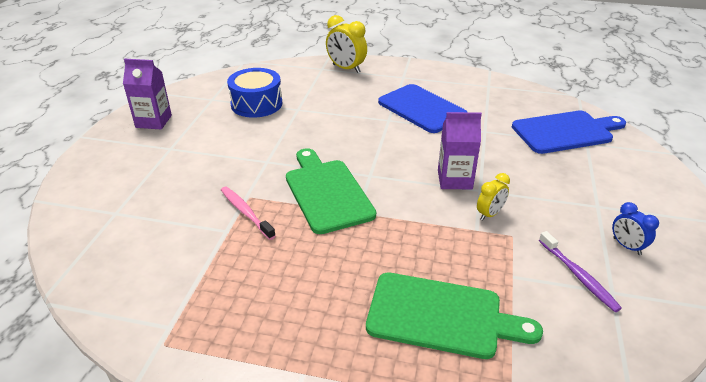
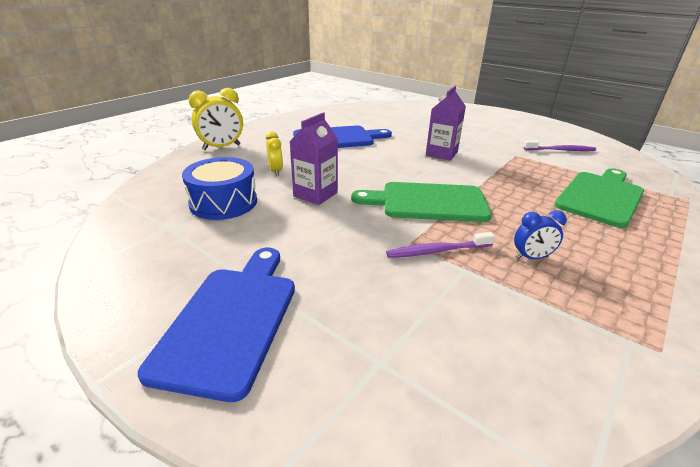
camera: 65 degrees left, 5 degrees down
purple carton [123,59,172,129] -> purple carton moved to [289,112,338,205]
pink toothbrush [221,186,276,240] -> purple toothbrush [386,232,495,258]
yellow clock [477,173,510,221] -> yellow clock moved to [265,131,283,176]
blue cutting board [512,111,626,154] -> blue cutting board moved to [138,248,295,402]
blue clock [612,202,659,255] -> blue clock moved to [514,210,567,259]

